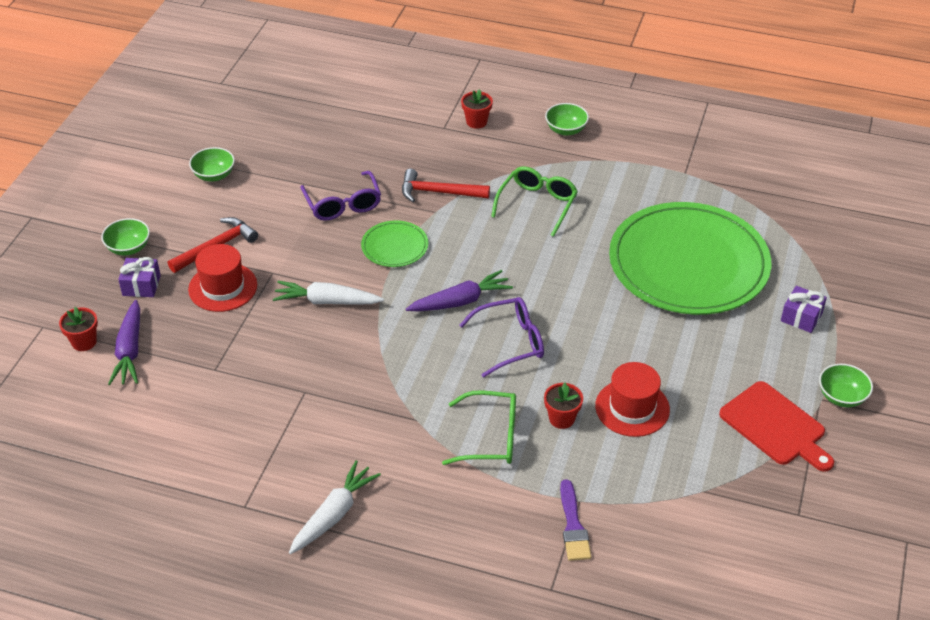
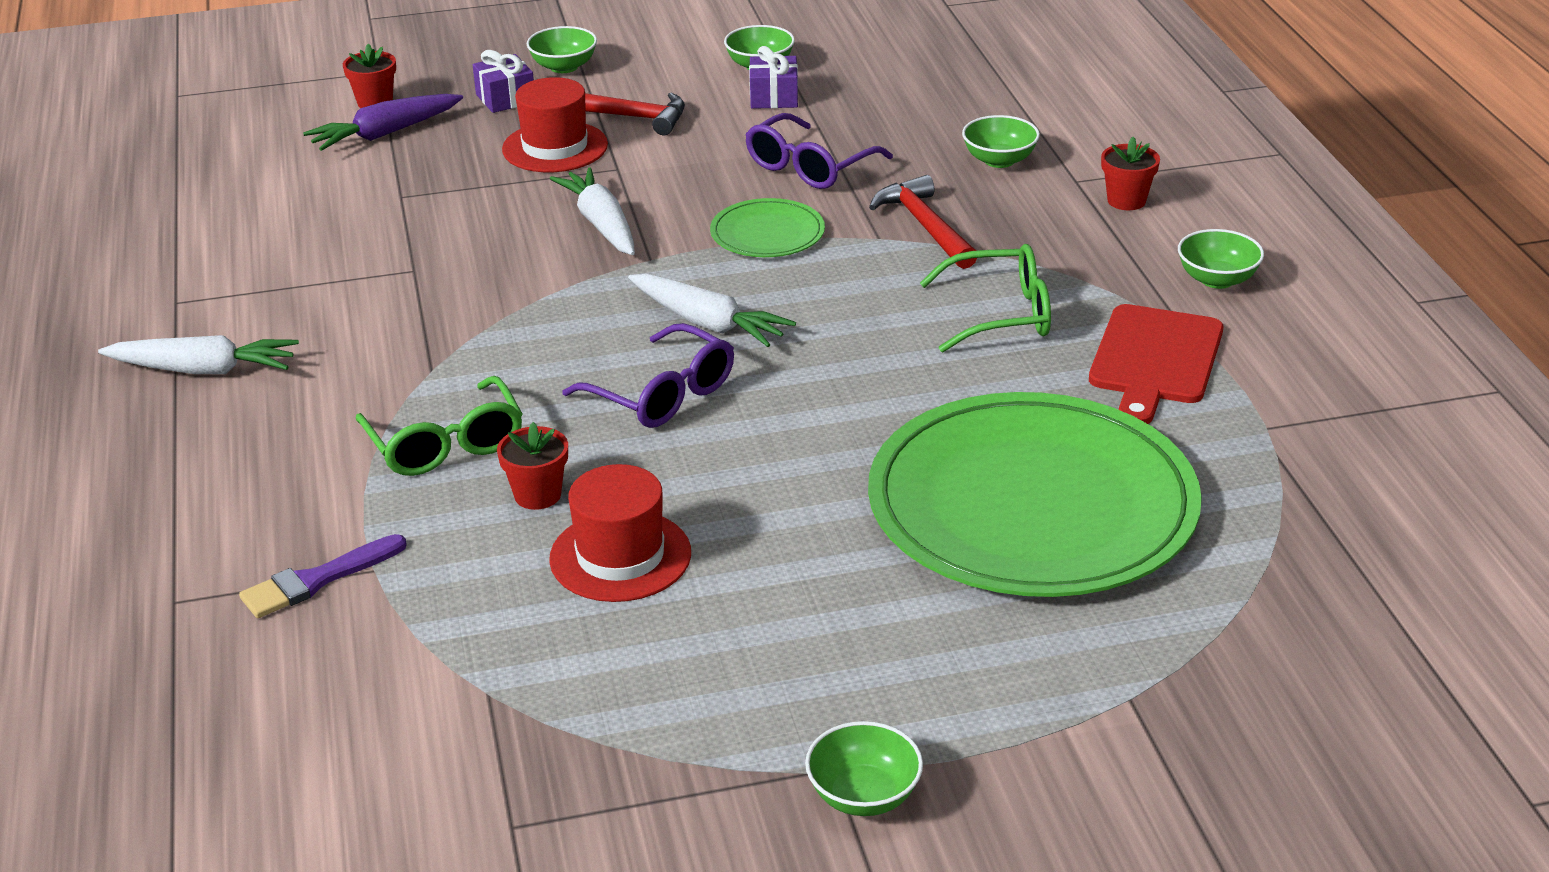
camera: 60 degrees right, 10 degrees down
purple carrot [406,270,513,311] -> white carrot [628,274,796,347]
red cutting board [719,381,834,472] -> red cutting board moved to [1089,304,1223,424]
purple gift [781,286,827,333] -> purple gift moved to [749,46,798,109]
none -> green bowl [962,115,1040,168]

